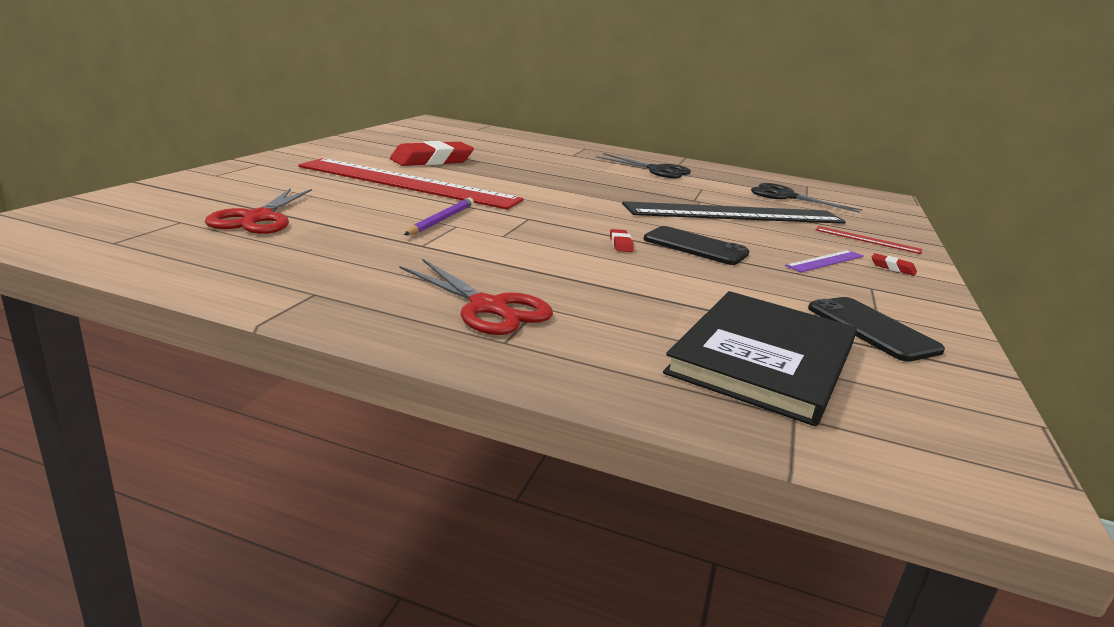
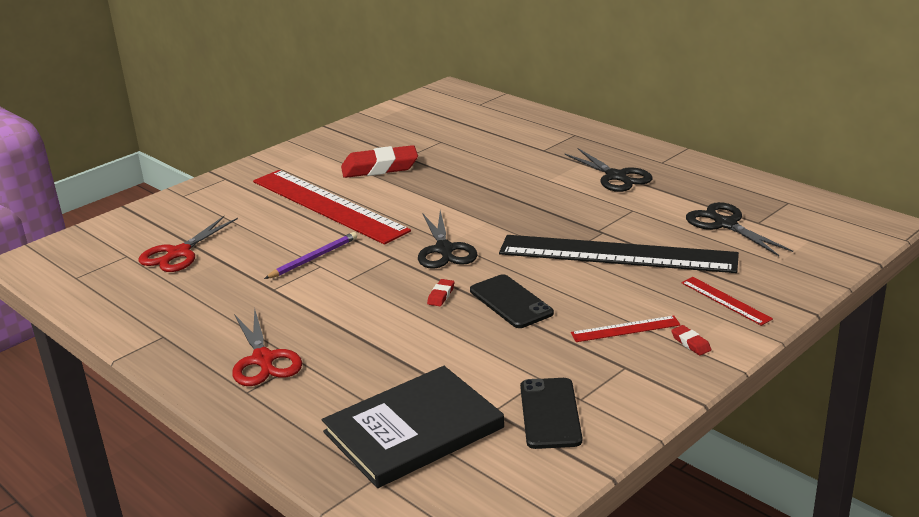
camera: 30 degrees right, 5 degrees up
purple ruler [785,250,864,272] -> red ruler [571,316,681,342]
none -> black scissors [418,211,478,269]

